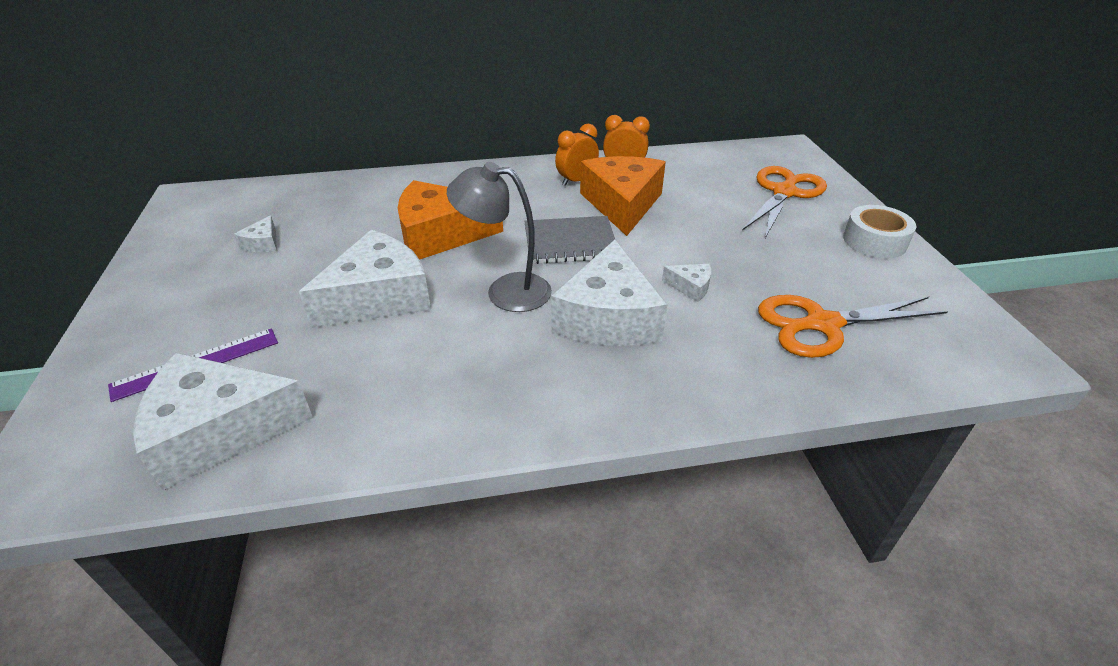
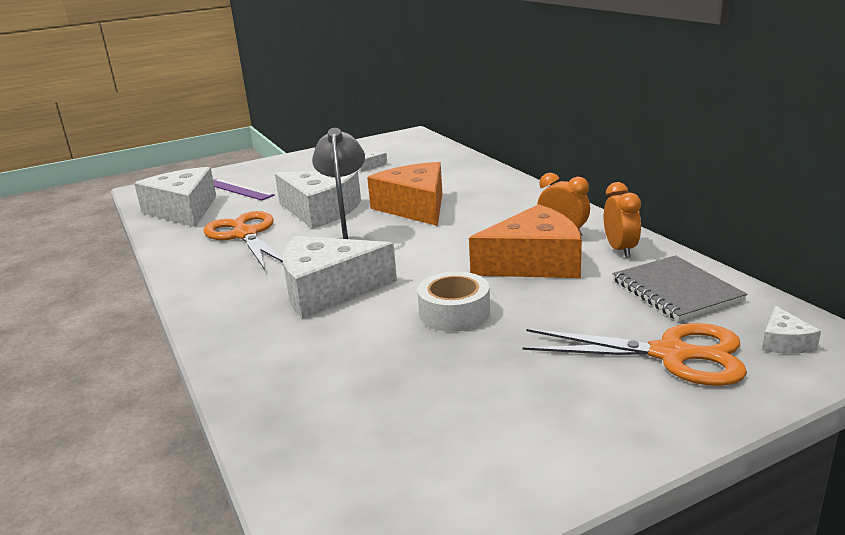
camera: 75 degrees right, 15 degrees down
grey notebook [524,216,615,264] -> grey notebook moved to [612,255,747,321]
white cheese [662,264,711,302] -> white cheese moved to [762,306,821,354]
orange scissors [758,295,948,358] -> orange scissors moved to [203,211,283,270]
white tape [843,205,916,258] -> white tape moved to [417,271,490,332]

